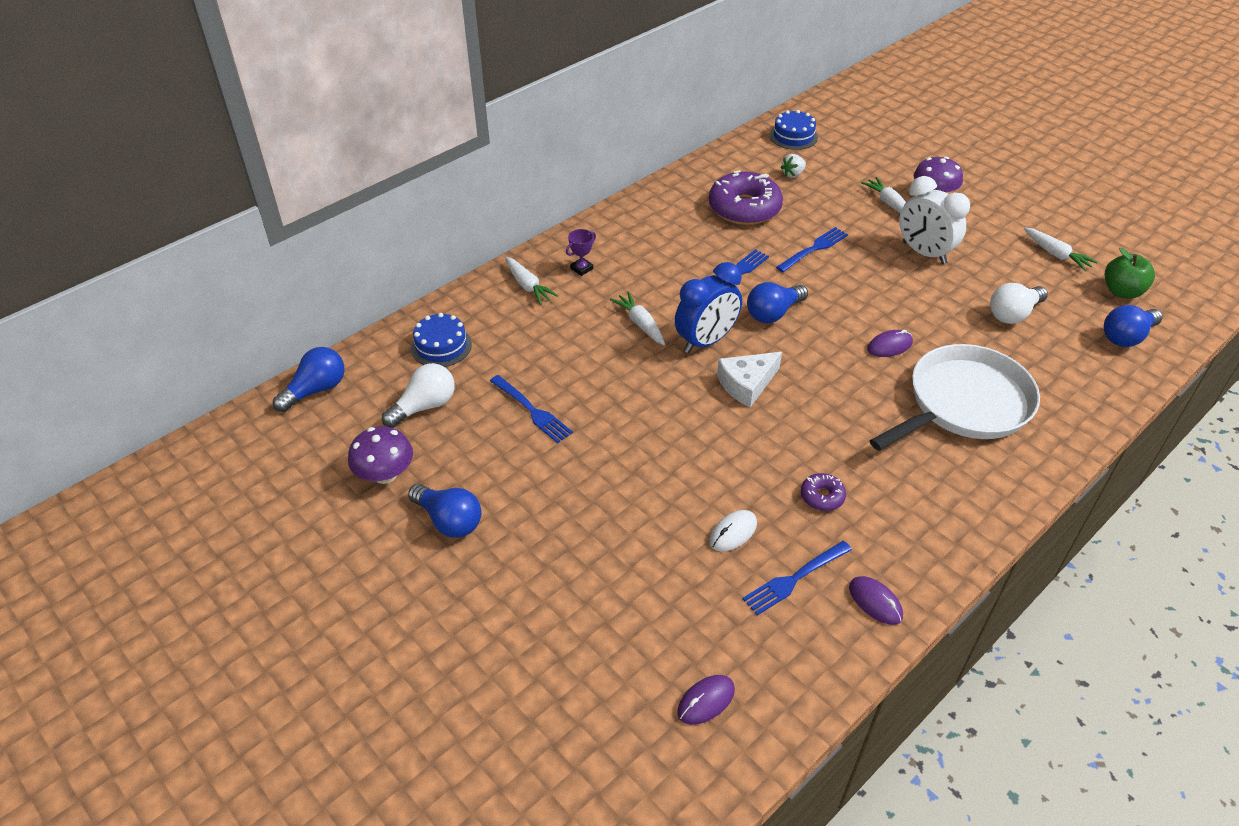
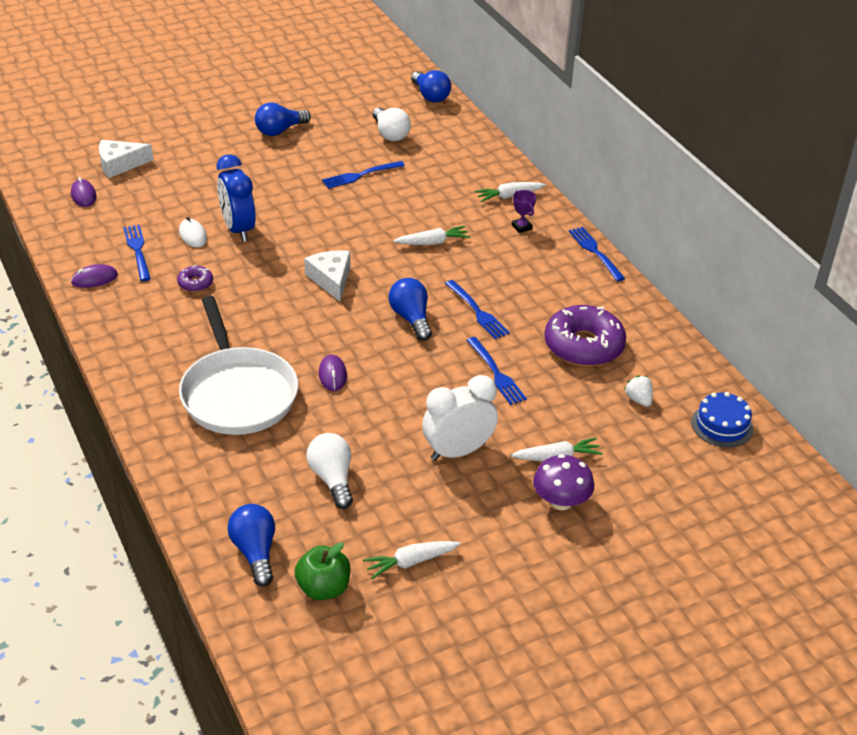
camera: 105 degrees right, 5 degrees down
purple mushroom [348,426,413,484] -> none
blue cake [411,313,472,367] -> none
blue clock [675,262,742,353] -> blue clock moved to [217,154,256,242]
none -> white cheese [99,140,153,178]
none -> blue fork [569,227,625,281]

